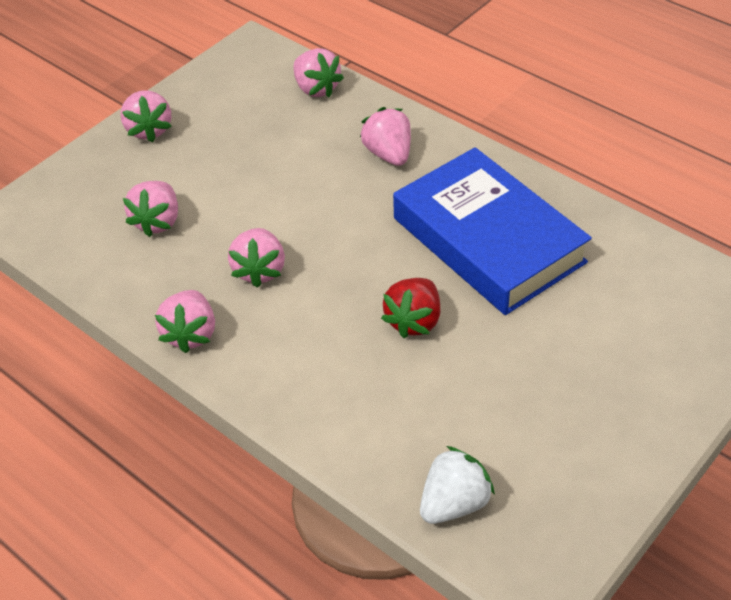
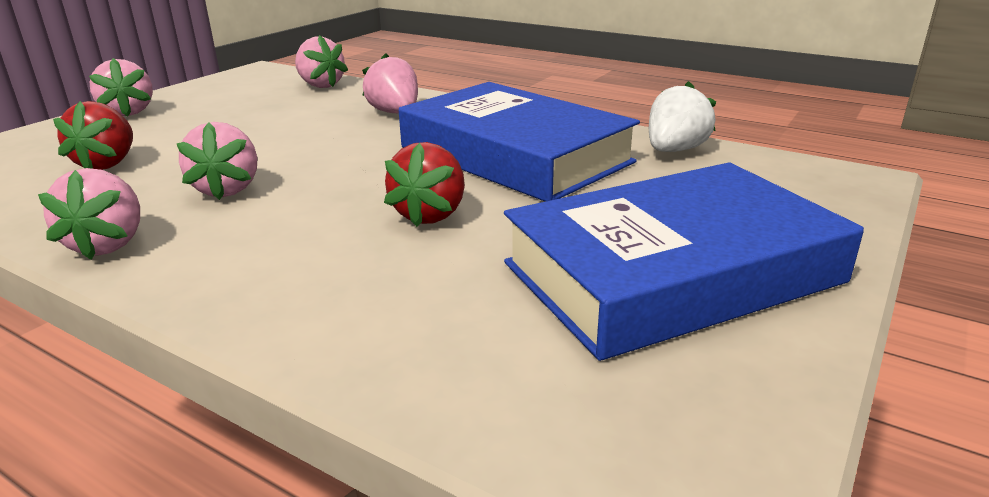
camera: 10 degrees left, 20 degrees down
pink strawberry [123,181,178,237] -> red strawberry [53,101,133,170]
white strawberry [420,446,495,524] -> white strawberry moved to [649,81,716,152]
none -> blue book [504,162,864,361]

